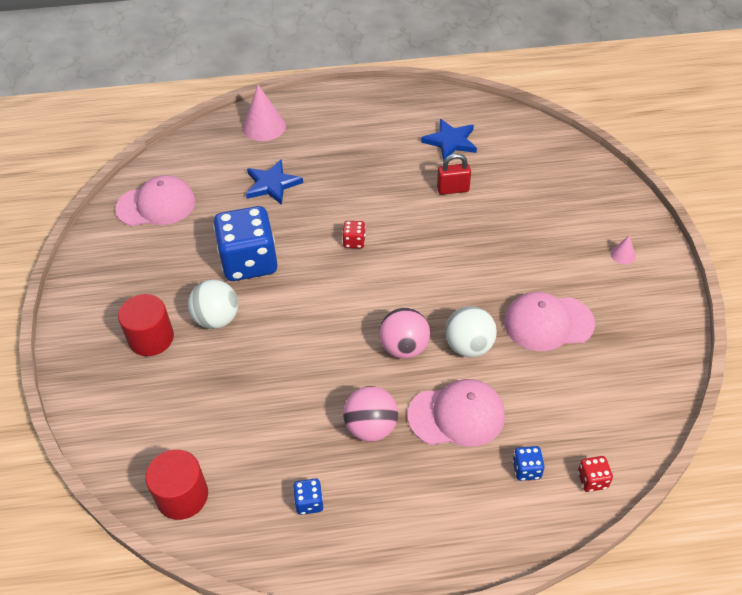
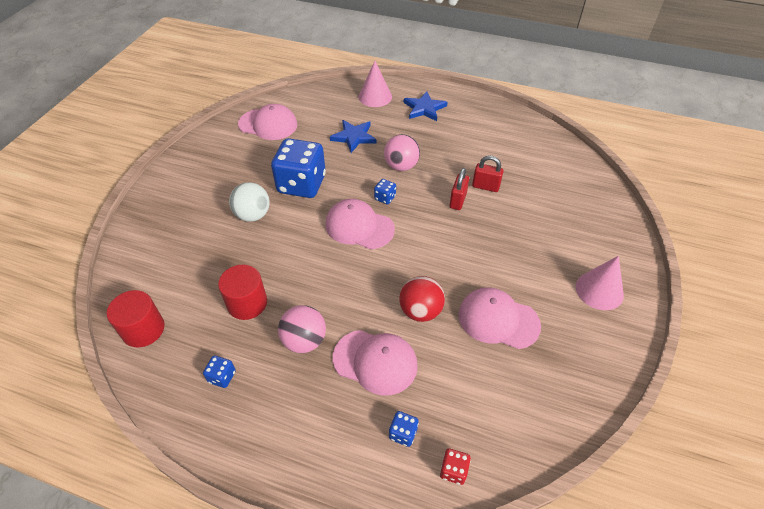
camera: 25 degrees right, 0 degrees up
red cylinder [118,294,174,356] -> red cylinder moved to [218,265,267,320]
red dice [343,221,366,248] -> blue dice [374,179,396,205]
pink ball [379,308,430,359] -> pink ball moved to [384,134,420,171]
blue star [421,119,477,161] -> blue star moved to [404,91,447,121]
white ball [445,306,497,357] -> red ball [399,276,445,322]
pink cone [611,235,636,265] -> pink cone [576,256,624,310], size x2.04
none -> pink cap [325,199,395,250]
none -> red padlock [450,168,469,210]

